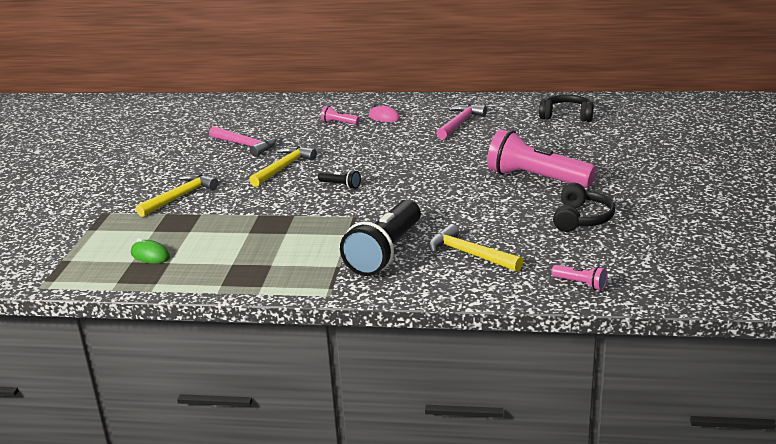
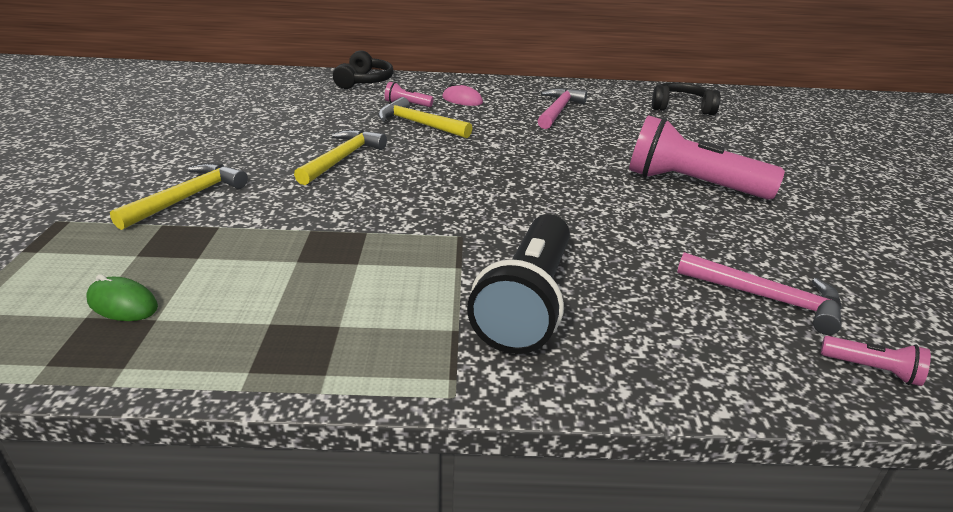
camera: 10 degrees left, 5 degrees up
pink hammer [209,126,276,157] -> pink hammer moved to [677,252,842,335]
black flashlight [318,170,361,189] -> none
yellow hammer [429,224,523,272] -> yellow hammer moved to [378,97,472,138]
black headphones [553,183,615,232] -> black headphones moved to [333,50,394,89]

